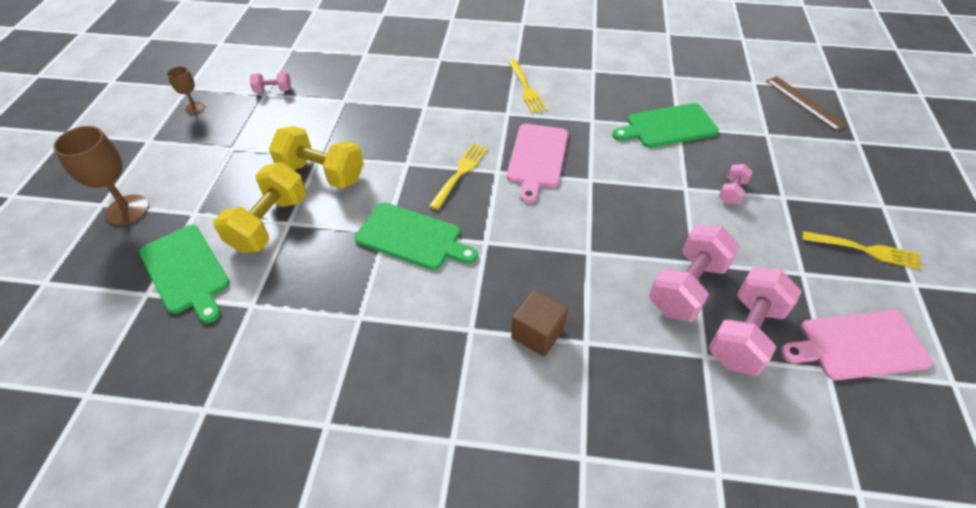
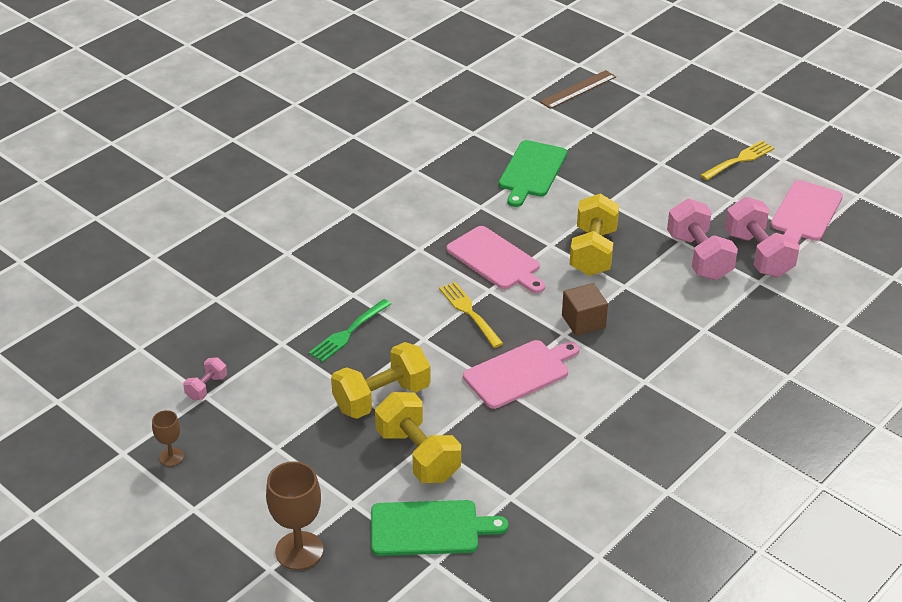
camera: 55 degrees left, 10 degrees down
green cutting board [355,203,478,270] -> pink cutting board [463,340,579,409]
yellow fork [508,60,547,113] -> none
brown cube [511,290,568,357] -> brown cube moved to [562,283,608,336]
pink dumbbell [719,164,753,204] -> none
brown ruler [766,76,848,131] -> brown ruler turned 45 degrees counterclockwise [540,70,616,109]
none -> green fork [309,299,391,362]
none -> yellow dumbbell [570,194,619,276]

